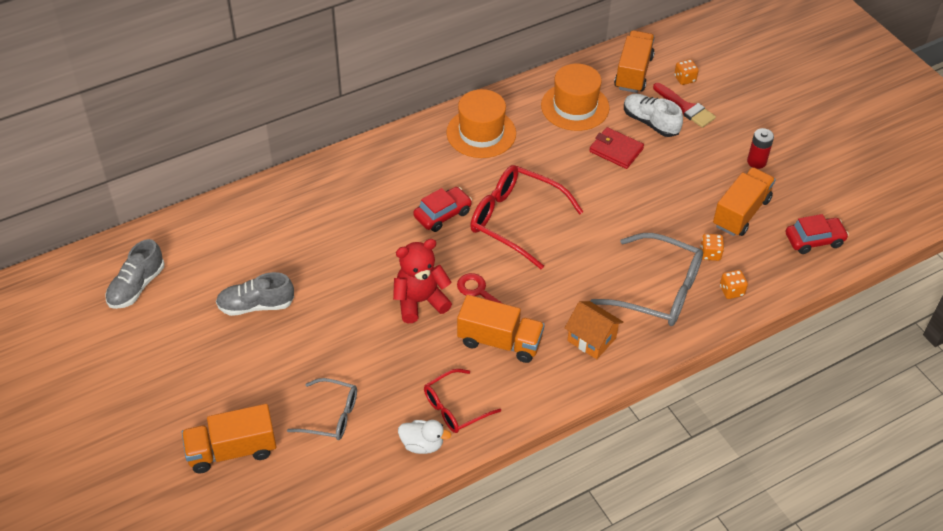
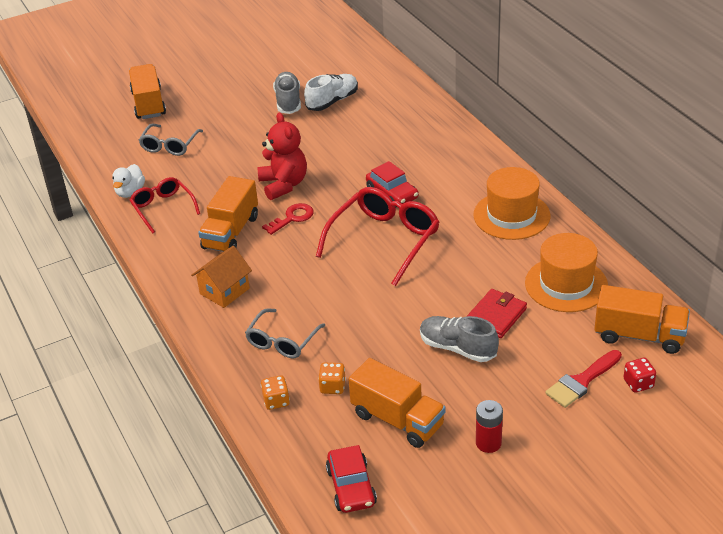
camera: 95 degrees right, 10 degrees down
grey shoe [105,239,164,309] -> grey shoe moved to [420,316,499,362]
grey glasses [591,233,703,326] -> grey glasses [245,308,325,358], size x0.60
white shoe [624,94,683,137] -> white shoe moved to [304,74,358,111]
orange dice [674,59,699,85] -> red dice [624,358,656,393]

